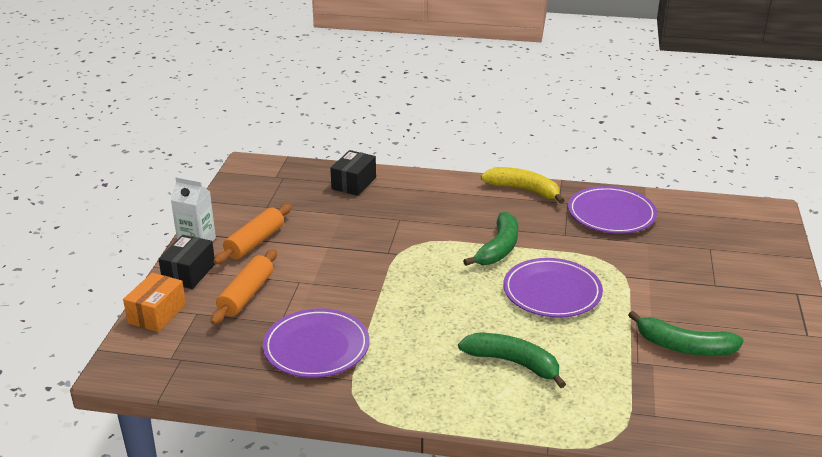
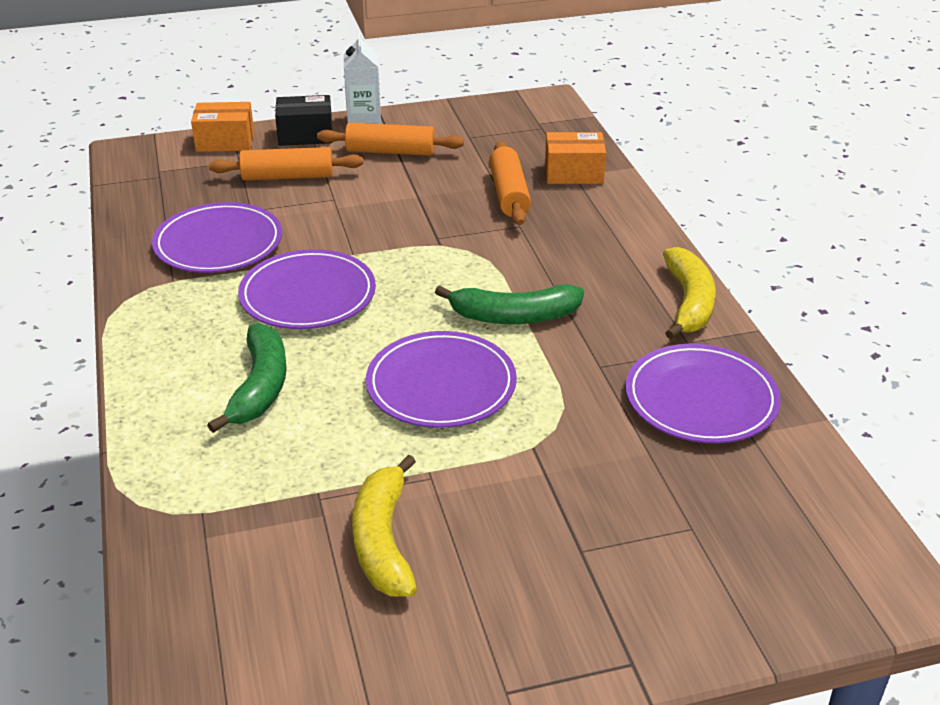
camera: 65 degrees right, 5 degrees up
black box [330,150,376,196] -> orange box [545,132,606,184]
green banana [628,311,744,356] -> yellow banana [352,454,417,597]
none -> purple plate [238,249,376,329]
none -> orange rolling pin [489,141,531,225]

